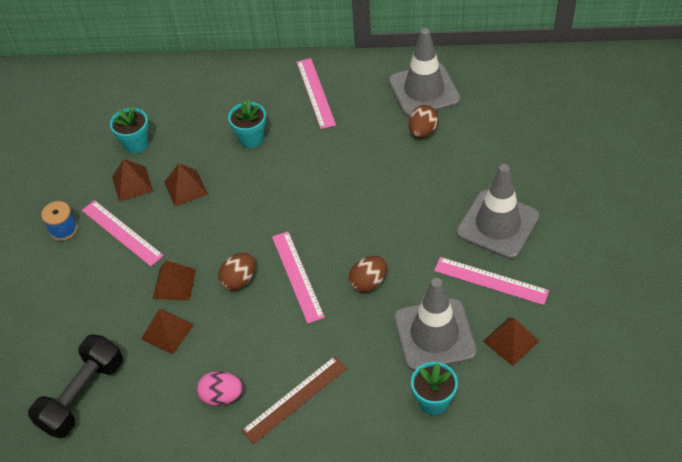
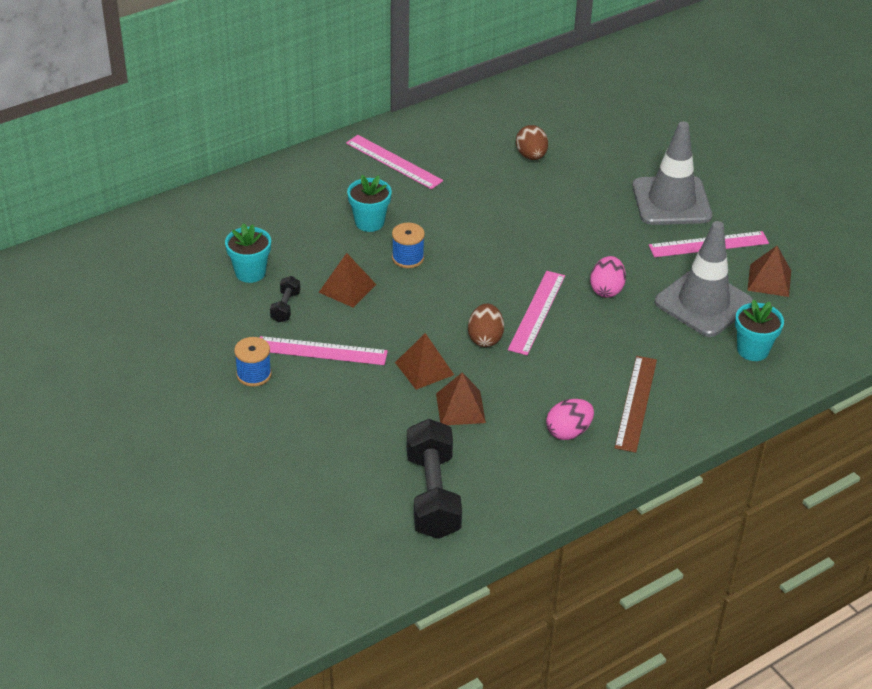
camera: 40 degrees left, 10 degrees down
brown pyramid [112,159,153,202] -> black dumbbell [270,276,300,322]
pink ruler [272,231,325,324] -> pink ruler turned 75 degrees clockwise [508,271,565,355]
brown egg [349,256,387,293] -> pink egg [590,256,626,298]
grey traffic cone [388,28,461,117] -> none
none -> blue spool [392,223,425,268]

